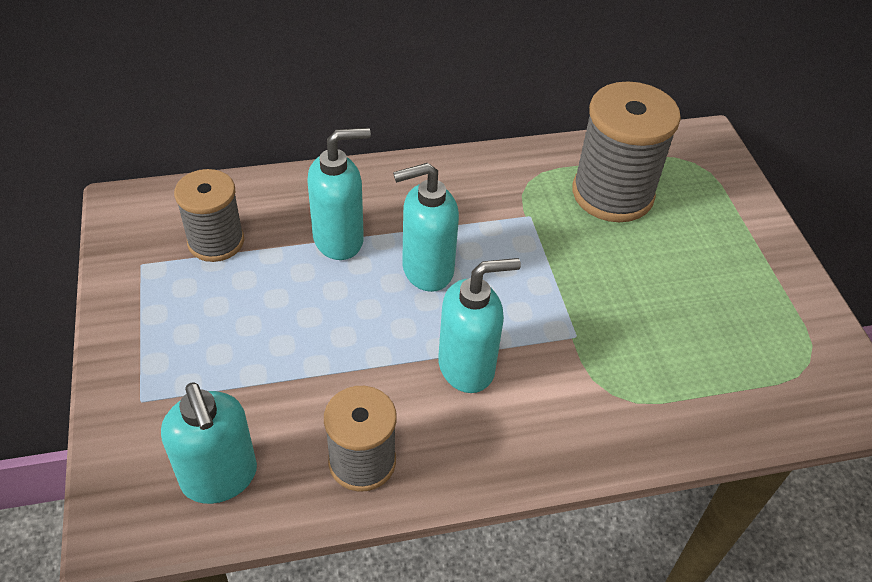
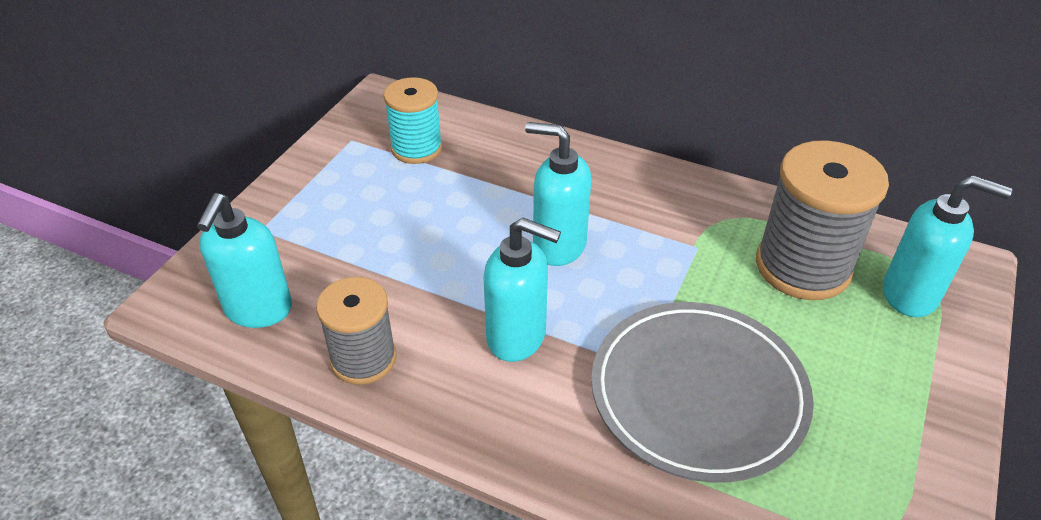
camera: 40 degrees right, 5 degrees down
grey spool [174,169,244,262] -> turquoise spool [384,77,442,164]
turquoise soap dispenser [307,128,371,260] -> turquoise soap dispenser moved to [883,175,1012,317]
none -> grey plate [591,302,814,483]

